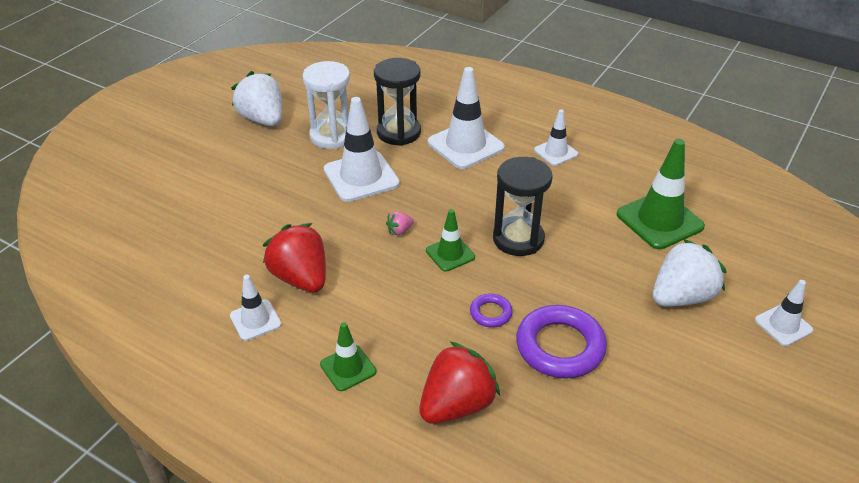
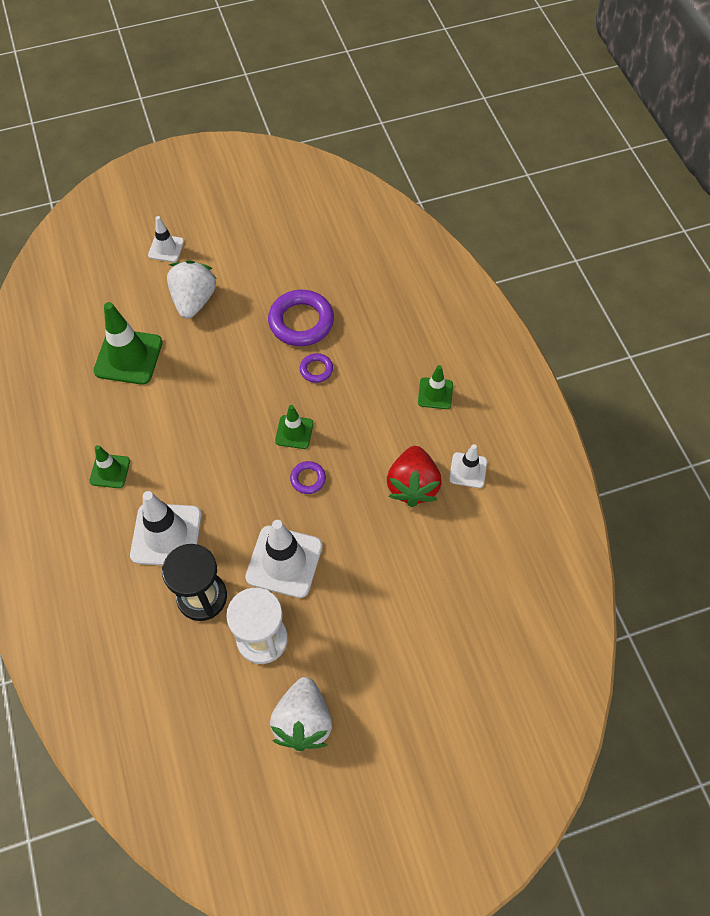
camera: 140 degrees left, 20 degrees up
pink strawberry [386,211,414,235] -> purple ring [290,461,326,494]
red strawberry [419,341,500,424] -> none
black hourglass [493,157,553,256] -> none
white traffic cone [534,109,578,166] -> green traffic cone [89,445,130,488]
white strawberry [653,239,727,306] -> white strawberry turned 90 degrees clockwise [167,260,216,319]

